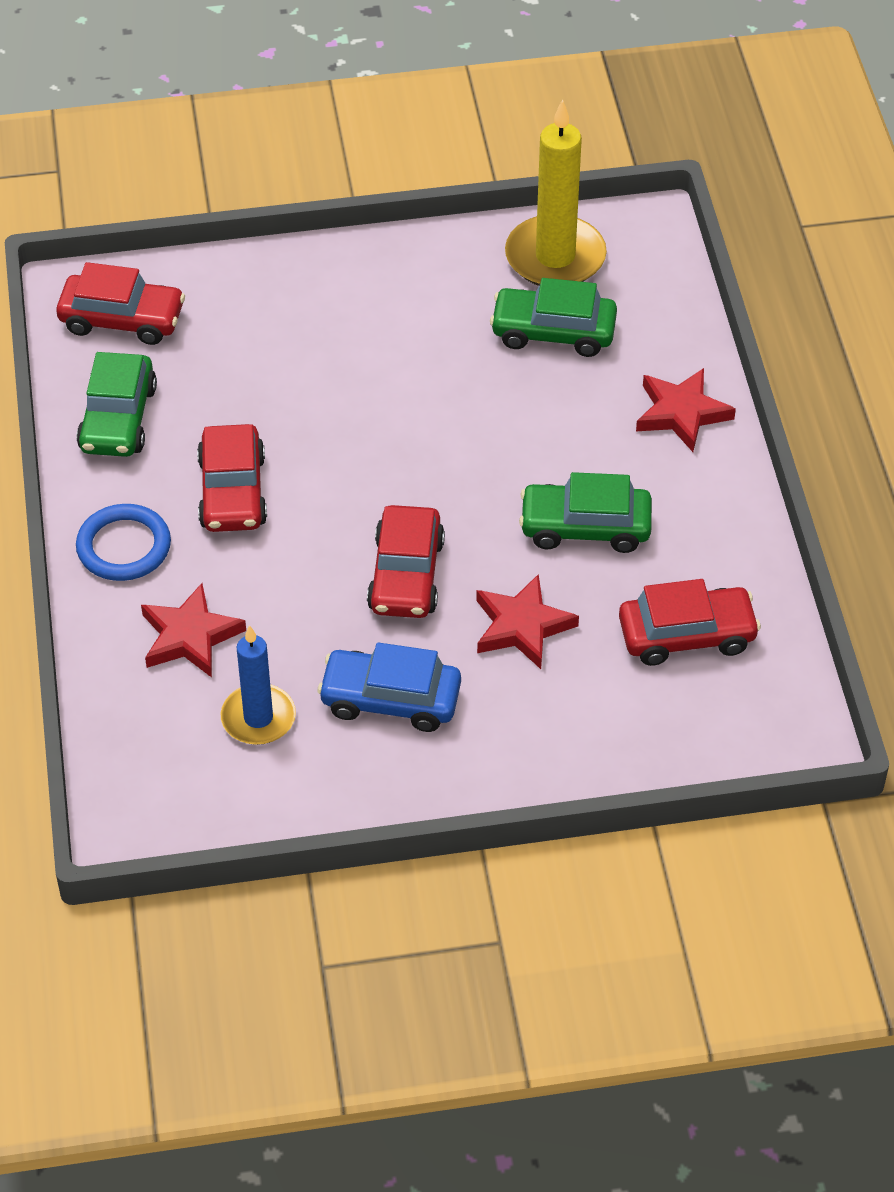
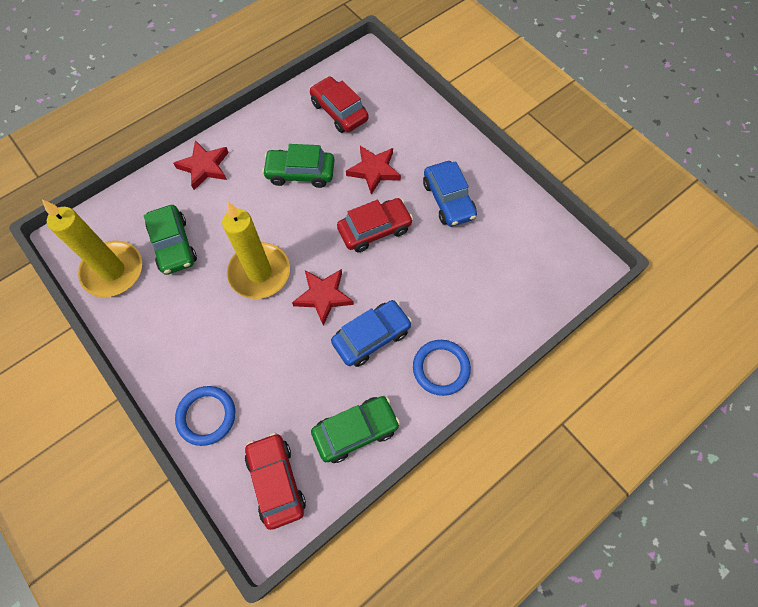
camera: 120 degrees left, 15 degrees up
red star [141,583,246,678] -> red star moved to [292,269,354,326]
red car [197,424,267,532] -> blue car [331,300,412,367]
blue candle [220,625,296,745] -> none
green car [519,472,652,553] -> green car turned 120 degrees clockwise [262,144,335,188]
none -> blue ring [175,386,235,446]
none -> yellow candle [222,202,290,299]

